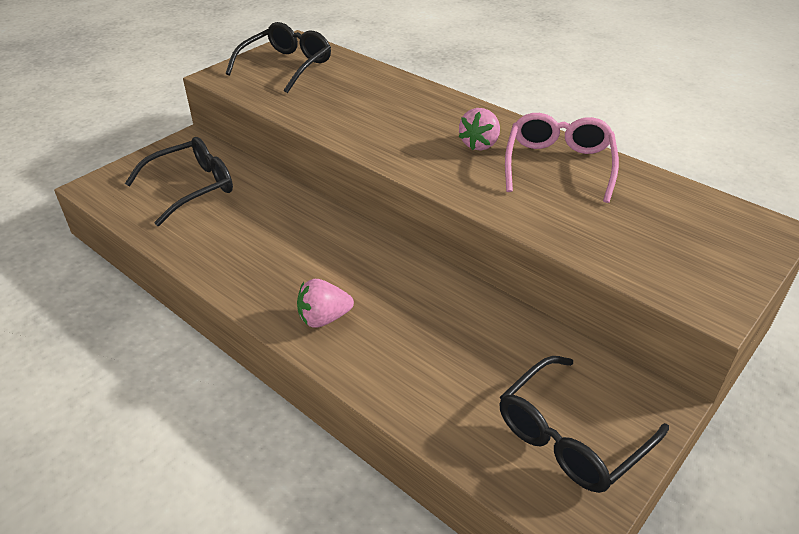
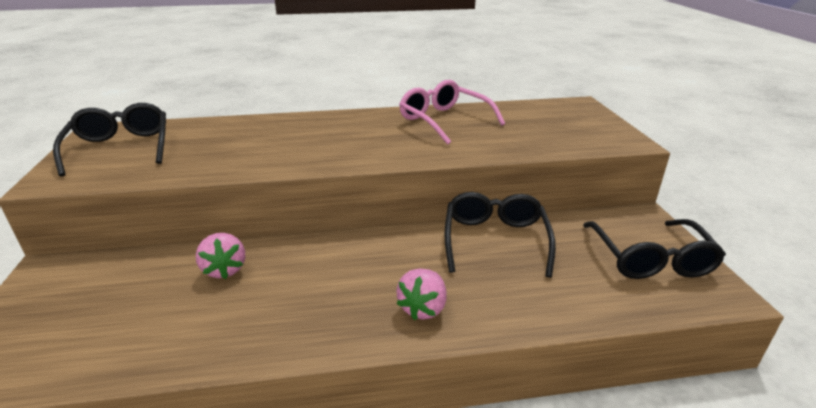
camera: 50 degrees left, 10 degrees down
black glasses [125,137,233,226] -> black glasses moved to [444,192,556,278]
pink strawberry [458,108,500,151] -> pink strawberry moved to [196,233,245,279]

